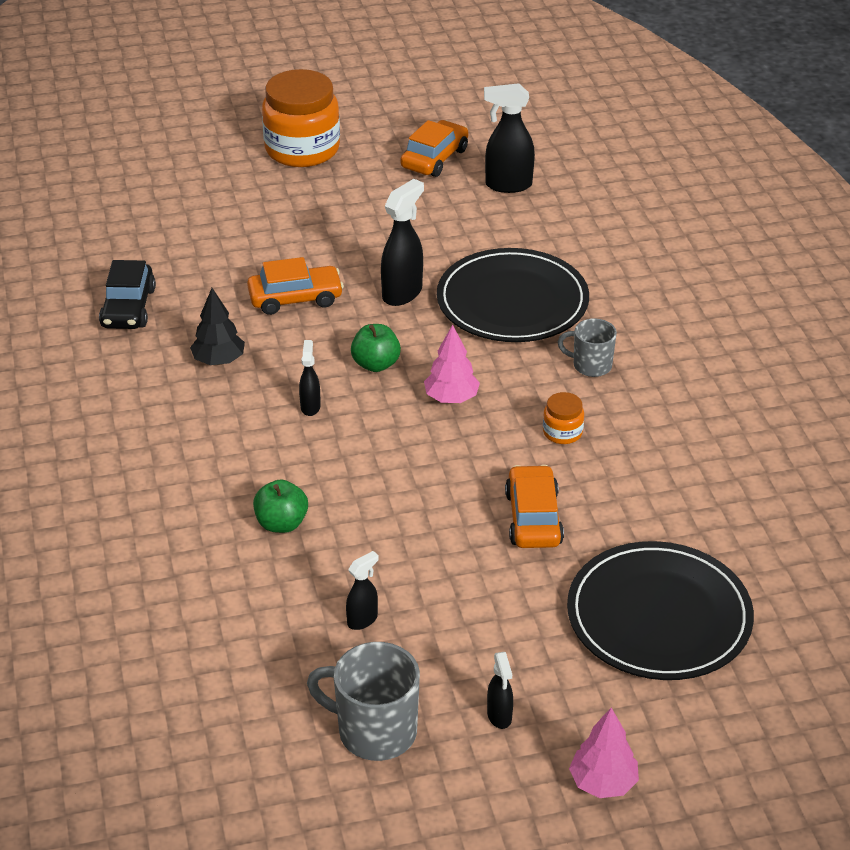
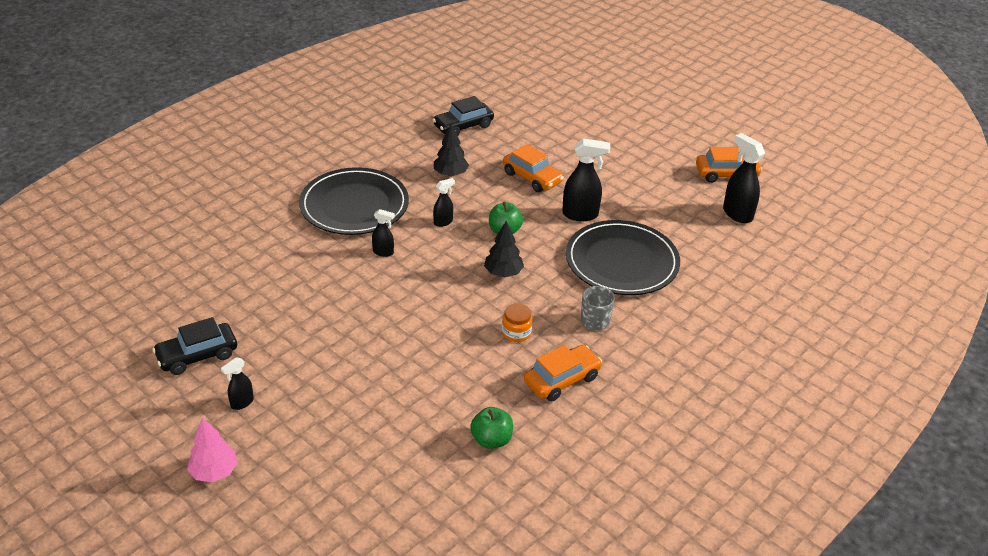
camera: 55 degrees right, 0 degrees up
green apple [253,480,308,533] -> green apple moved to [470,407,513,449]
orange jar [262,69,340,167] -> none
grey mug [307,642,420,761] -> black car [152,317,237,375]
black spray bottle [346,551,379,630] -> black spray bottle moved to [372,209,395,257]
pink tree [424,324,480,403] -> black tree [484,221,524,277]
orange car [505,465,564,548] -> orange car moved to [524,345,602,401]
black plate [567,541,754,680] -> black plate moved to [299,167,409,235]

